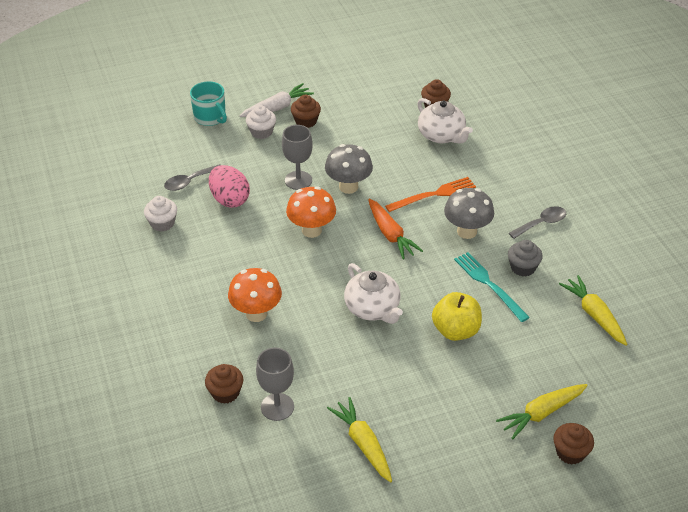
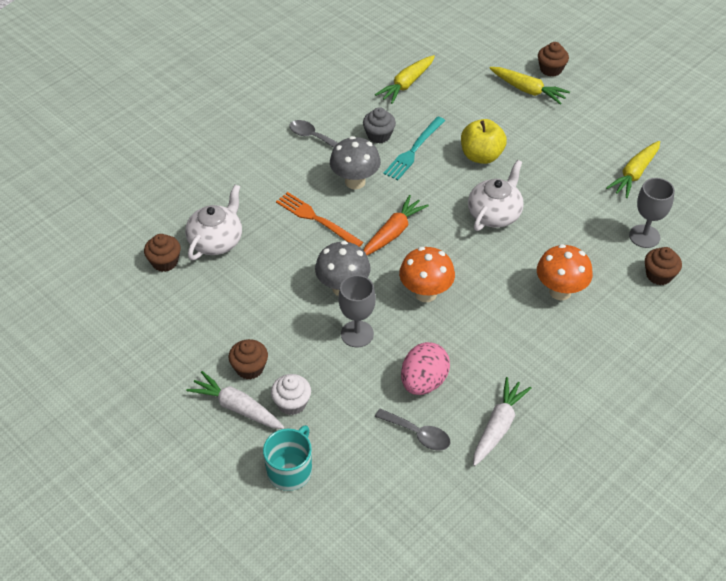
camera: 115 degrees left, 5 degrees up
white cupcake [144,196,177,232] -> white carrot [473,377,532,466]

